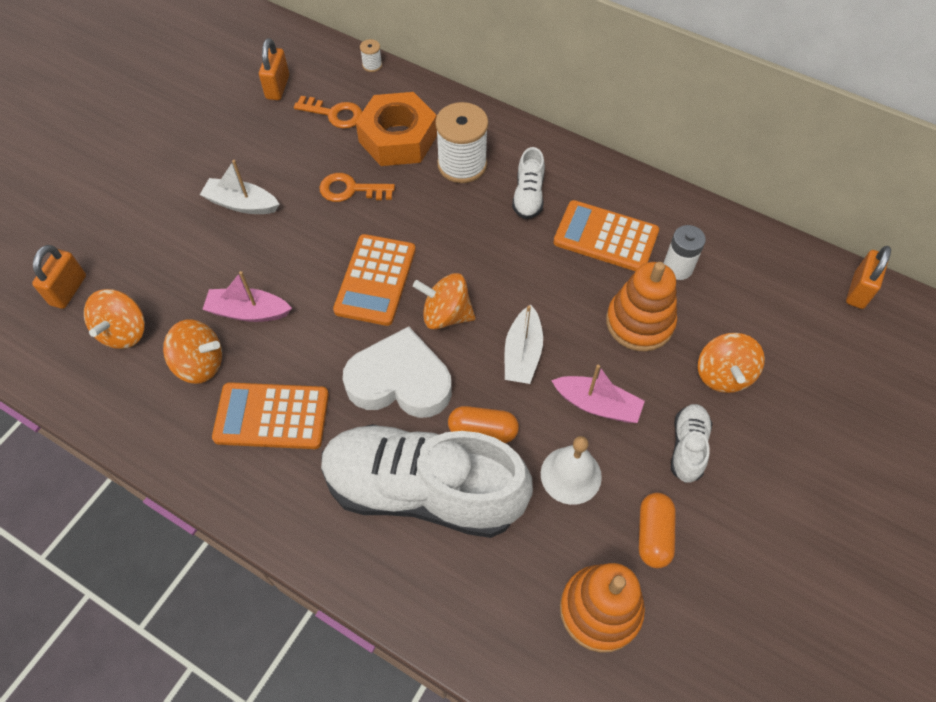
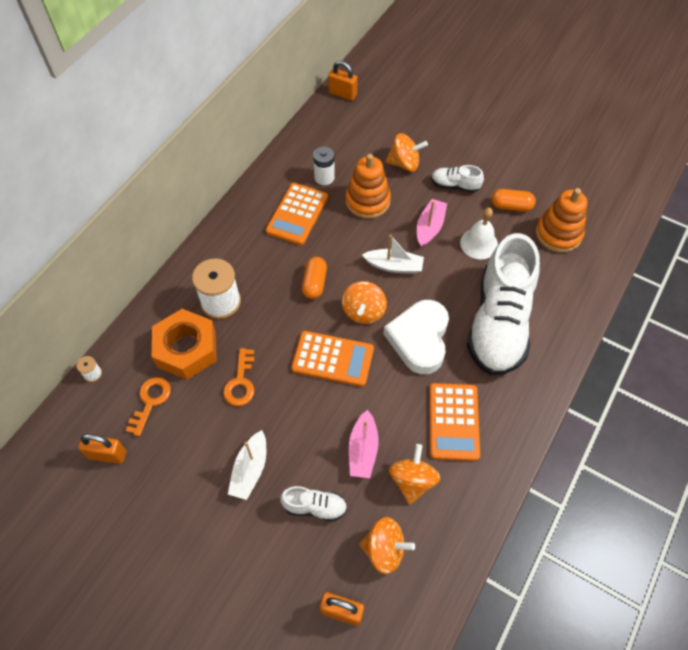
camera: 90 degrees left, 0 degrees up
orange capsule [448,406,519,443] -> orange capsule moved to [302,257,327,299]
white shoe [512,147,545,219] -> white shoe moved to [280,486,347,522]

